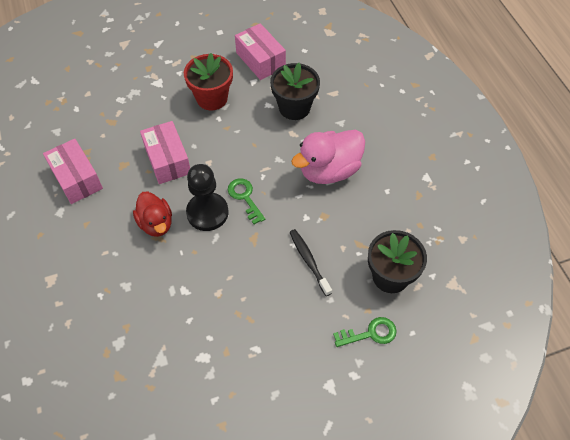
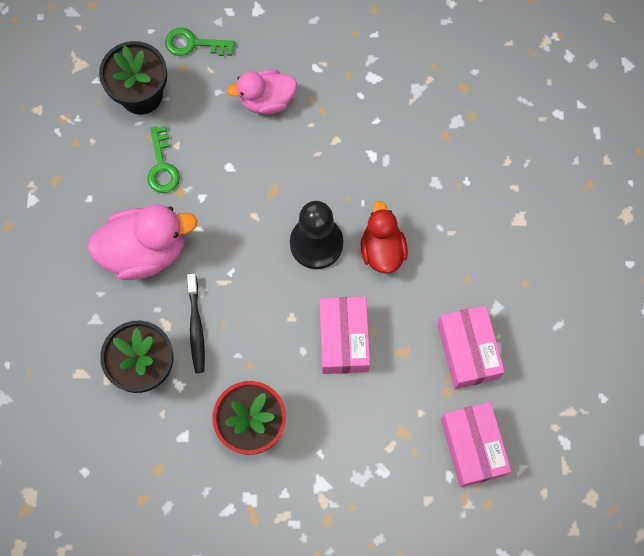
camera: 160 degrees left, 15 degrees up
green key [228,178,265,224] -> green key moved to [148,126,180,193]
pink box [235,23,286,80] -> pink box moved to [441,402,511,487]
black toothbrush [289,229,332,296] -> black toothbrush moved to [187,274,205,373]
none -> pink duck [227,70,297,114]

